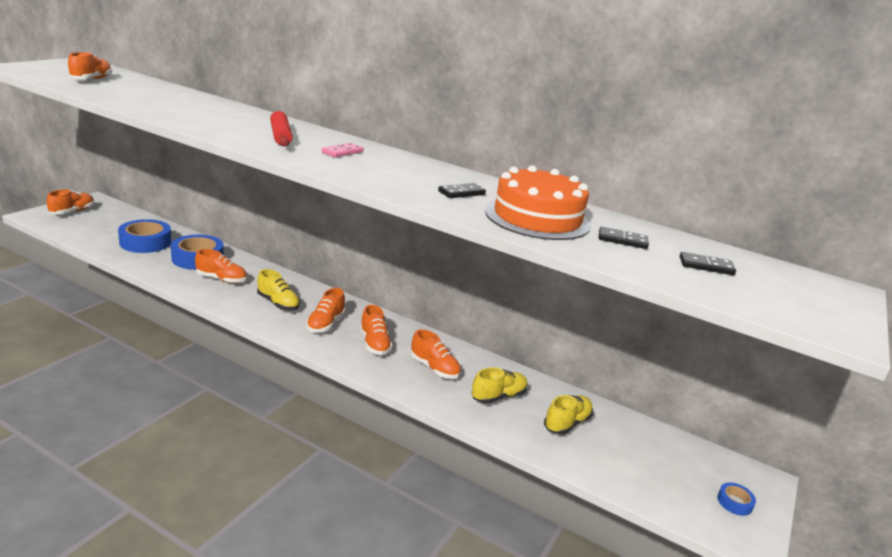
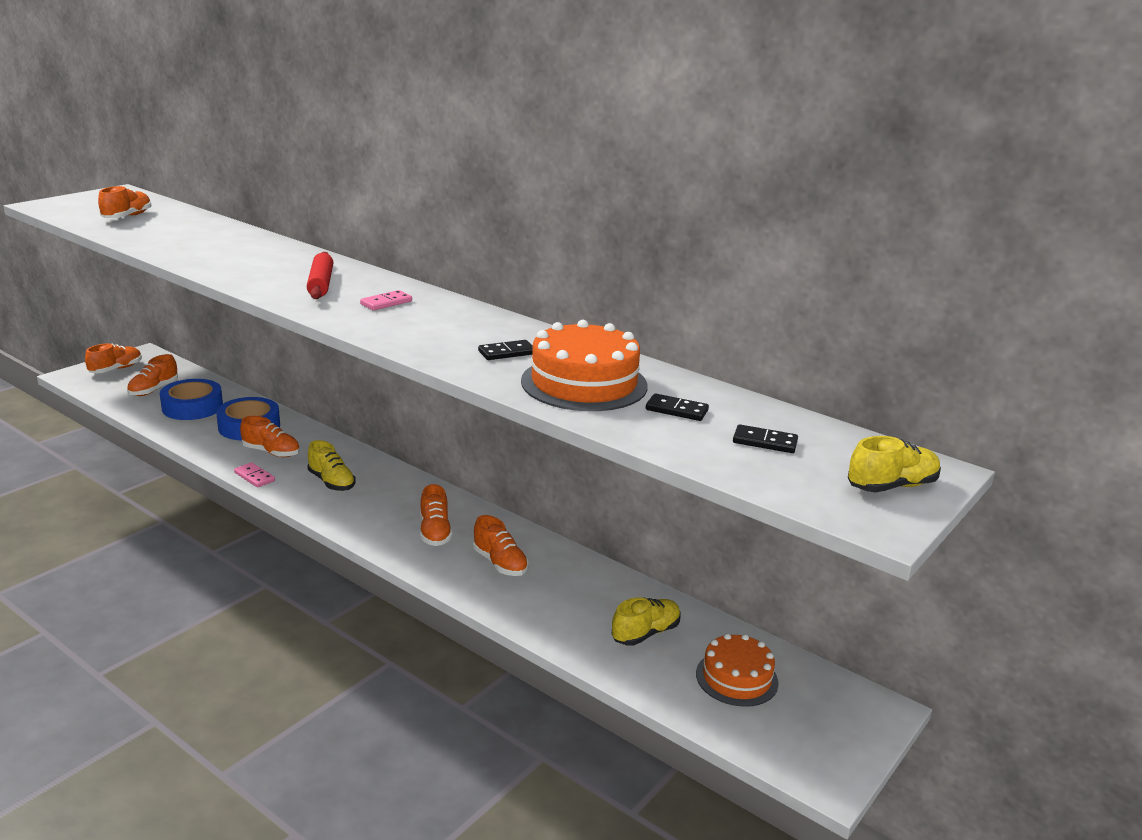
camera: 10 degrees right, 0 degrees up
orange shoe [306,288,345,333] -> orange shoe moved to [127,354,178,396]
yellow shoe [472,367,528,404] -> yellow shoe moved to [848,436,941,492]
blue tape [717,482,756,516] -> none
none -> pink domino [234,462,275,488]
none -> orange cake [696,633,779,707]

